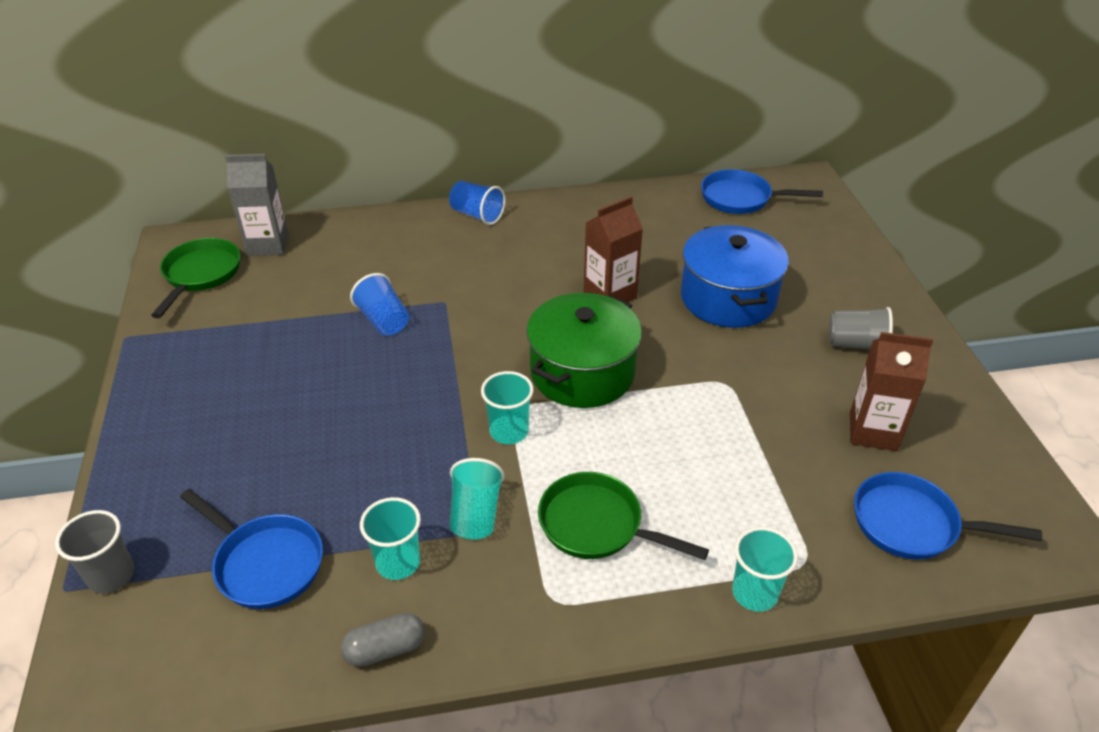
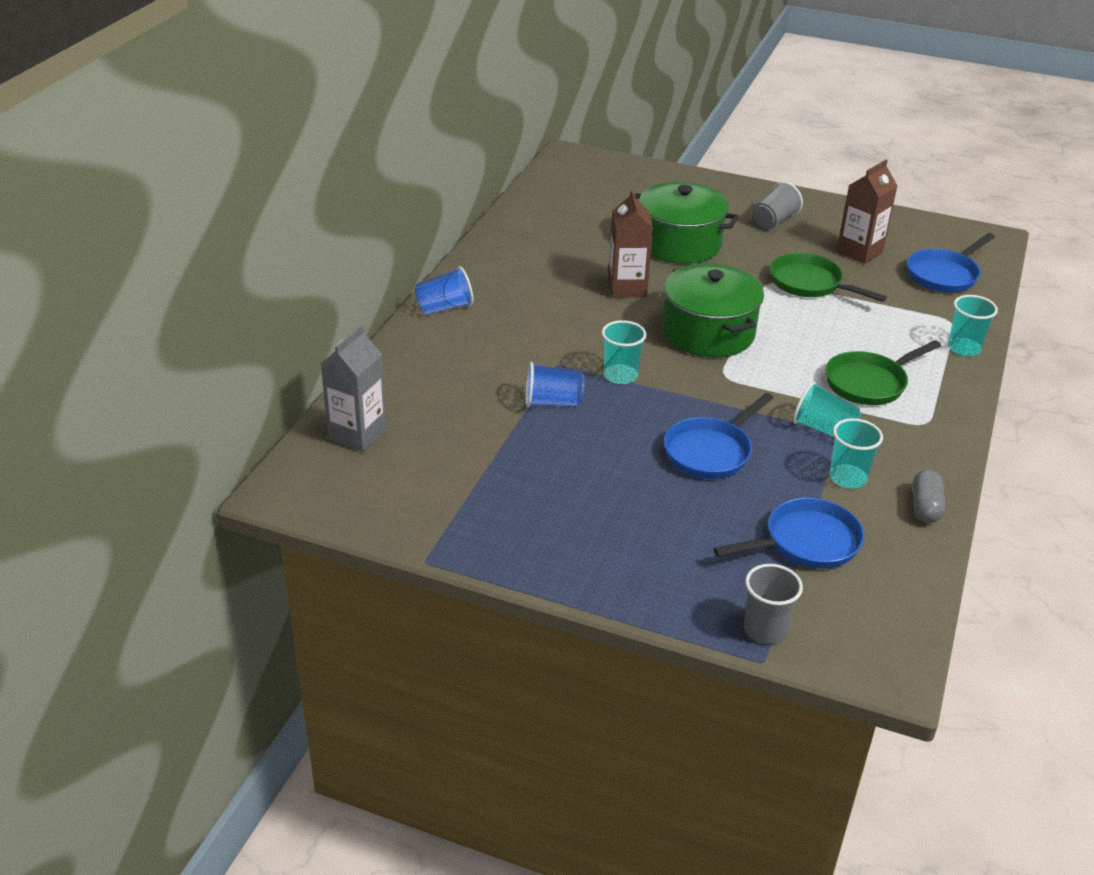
camera: 60 degrees left, 5 degrees down
green pan [151,238,241,318] -> green pan moved to [770,253,887,302]
turquoise cup [481,371,534,444] -> turquoise cup moved to [602,320,646,384]
blue pot [681,225,789,328] -> green pot [635,182,739,264]
blue pan [701,169,823,214] -> blue pan moved to [664,393,773,479]

